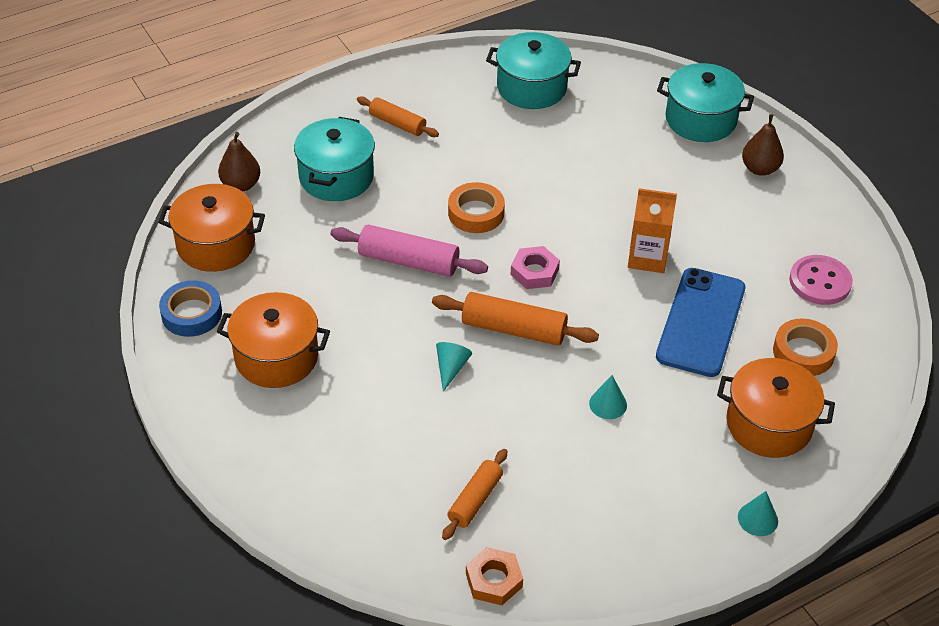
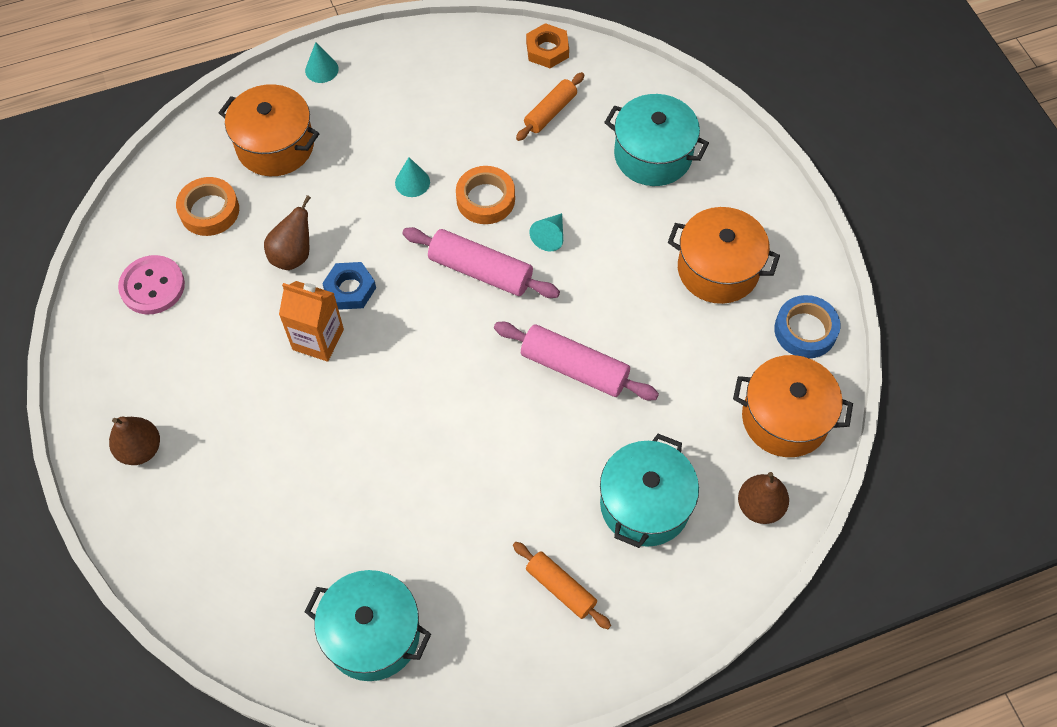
camera: 170 degrees left, 15 degrees up
orange rolling pin [432,292,599,346] -> pink rolling pin [402,227,560,298]
orange tape [448,182,505,233] -> orange tape moved to [456,166,515,224]
pink nut [511,246,560,289] -> none
blue phone [656,268,745,377] -> brown pear [264,195,311,270]
turquoise pot [657,63,754,142] -> turquoise pot moved to [604,94,709,186]
none -> blue nut [322,262,376,310]

